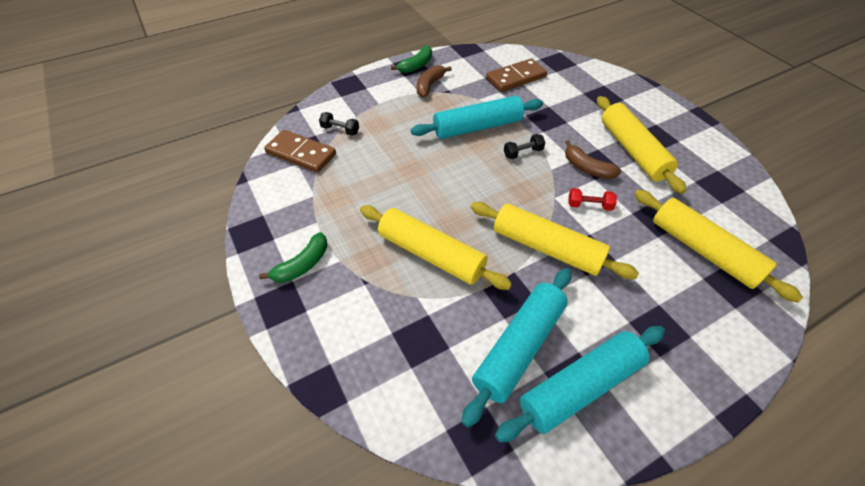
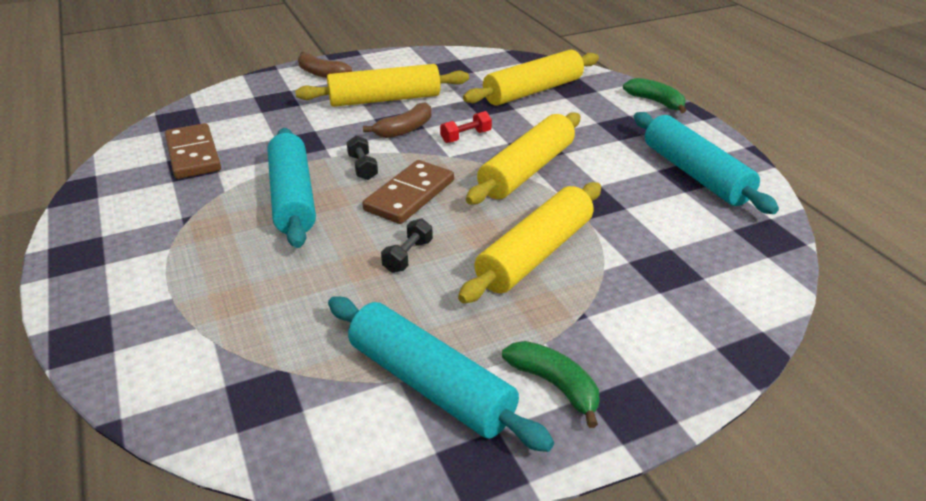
camera: 85 degrees left, 15 degrees down
brown domino [264,130,336,173] -> brown domino moved to [362,160,454,224]
black dumbbell [319,112,359,136] -> black dumbbell moved to [381,218,433,273]
green banana [391,45,432,73] -> green banana moved to [623,78,686,113]
brown banana [417,65,452,97] -> brown banana moved to [298,52,352,78]
turquoise rolling pin [462,268,571,427] -> turquoise rolling pin moved to [328,296,554,452]
red dumbbell [568,188,617,211] -> red dumbbell turned 45 degrees clockwise [440,111,492,143]

